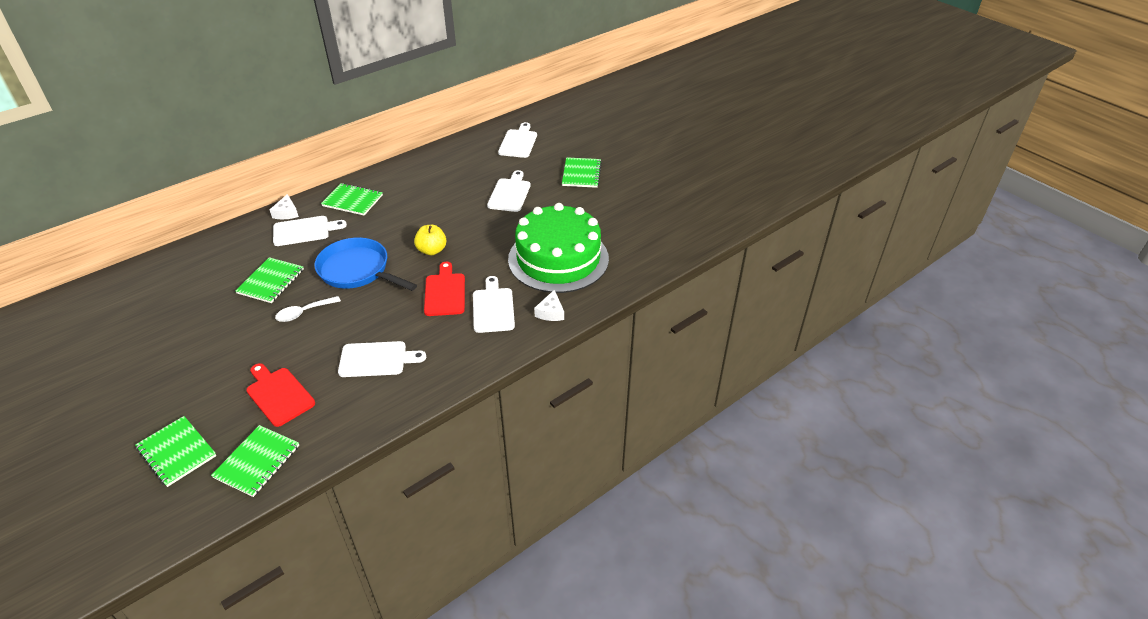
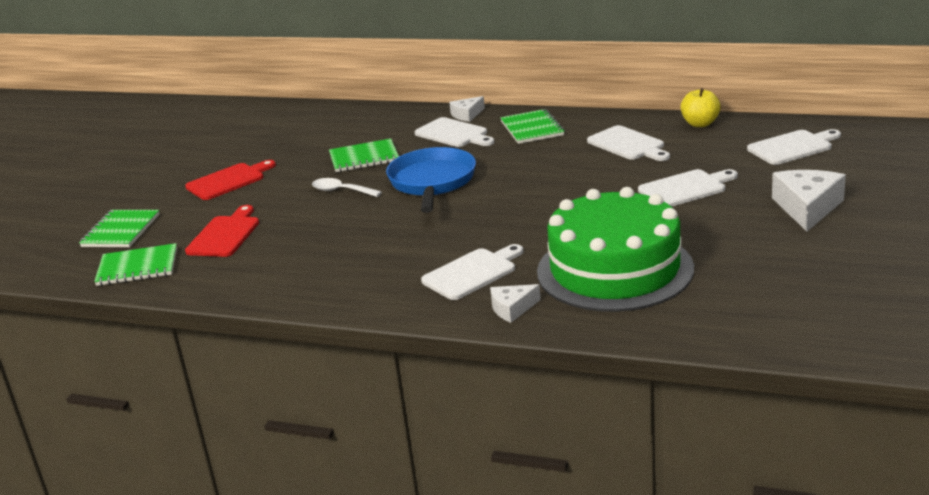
camera: 60 degrees right, 15 degrees down
white cutting board [338,341,426,377] -> white cutting board moved to [587,125,670,161]
yellow apple [414,225,446,255] -> yellow apple moved to [681,88,721,127]
red cutting board [424,262,465,316] -> red cutting board moved to [185,160,276,200]
green notebook [562,157,602,188] -> white cheese [772,170,846,231]

